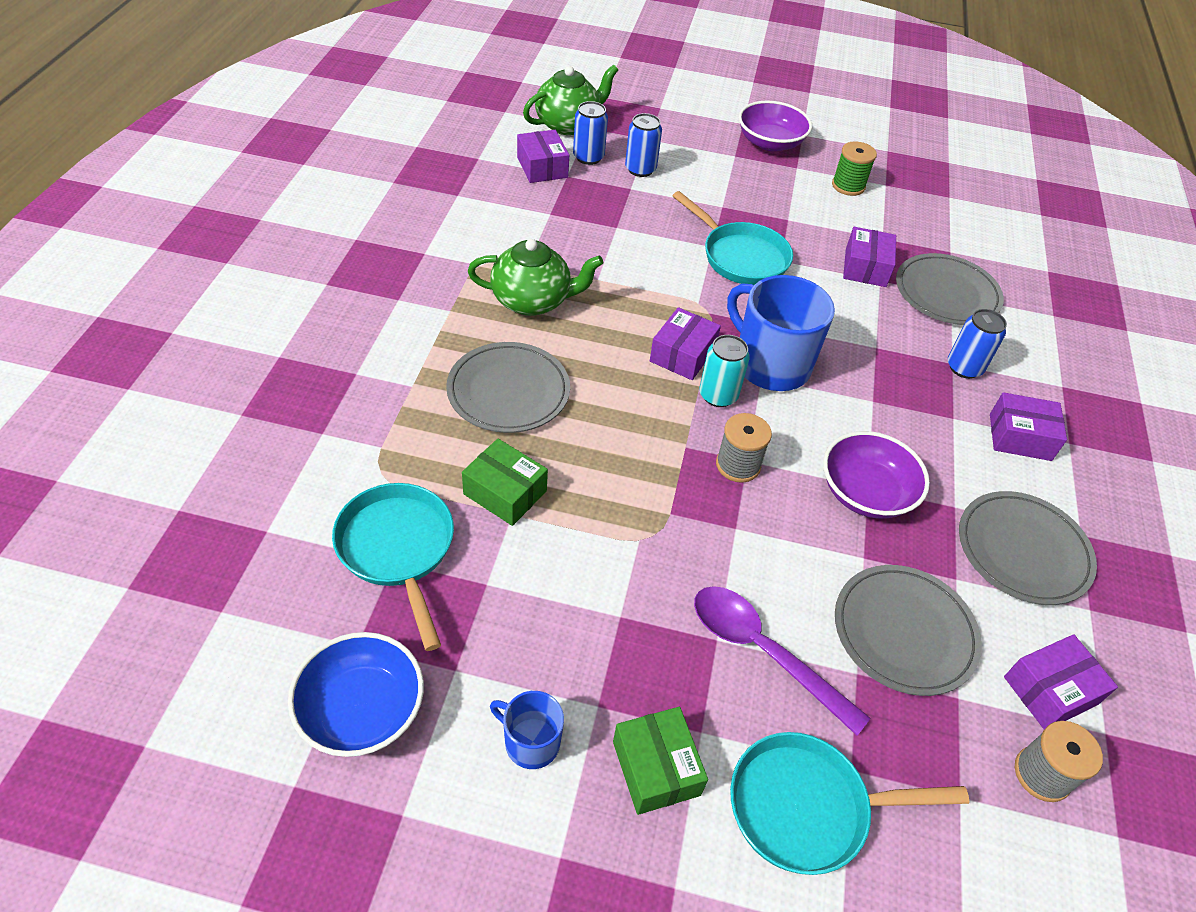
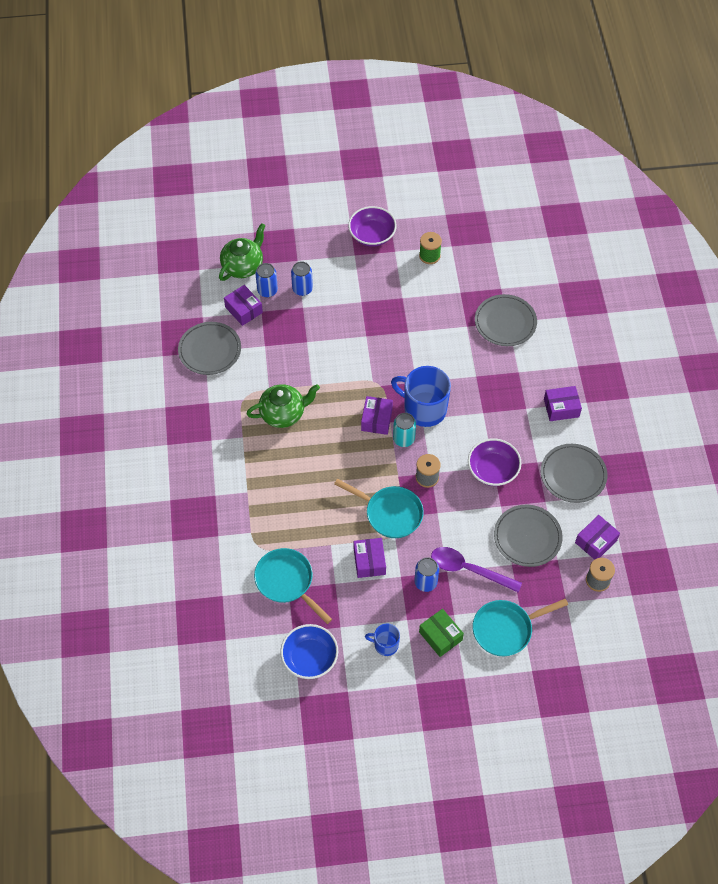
camera: 15 degrees left, 10 degrees up
grey plate [446,342,570,433] -> grey plate moved to [178,322,241,375]
green box [462,439,548,526] -> none
turquoise pan [673,191,793,285] -> turquoise pan moved to [334,479,424,538]
purple box [843,227,896,287] -> purple box moved to [354,538,386,578]
blue can [948,309,1007,379] -> blue can moved to [414,557,439,592]

